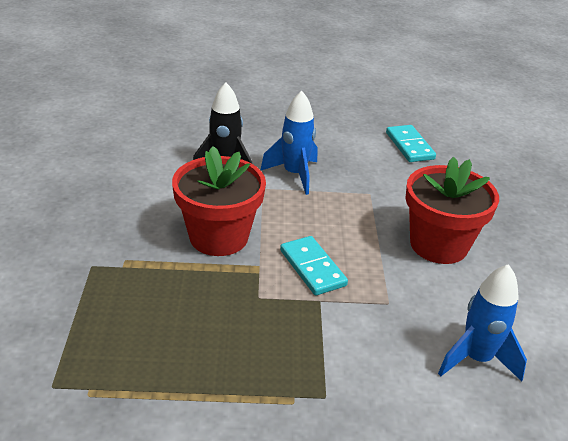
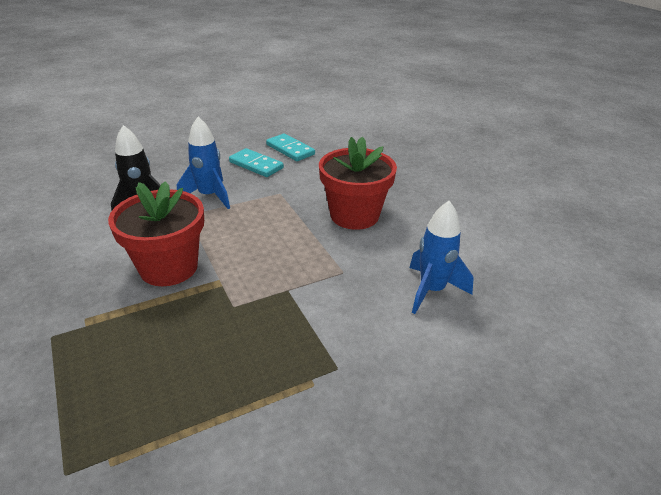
camera: 25 degrees left, 0 degrees up
turquoise domino [280,236,348,296] -> turquoise domino moved to [229,148,284,177]

